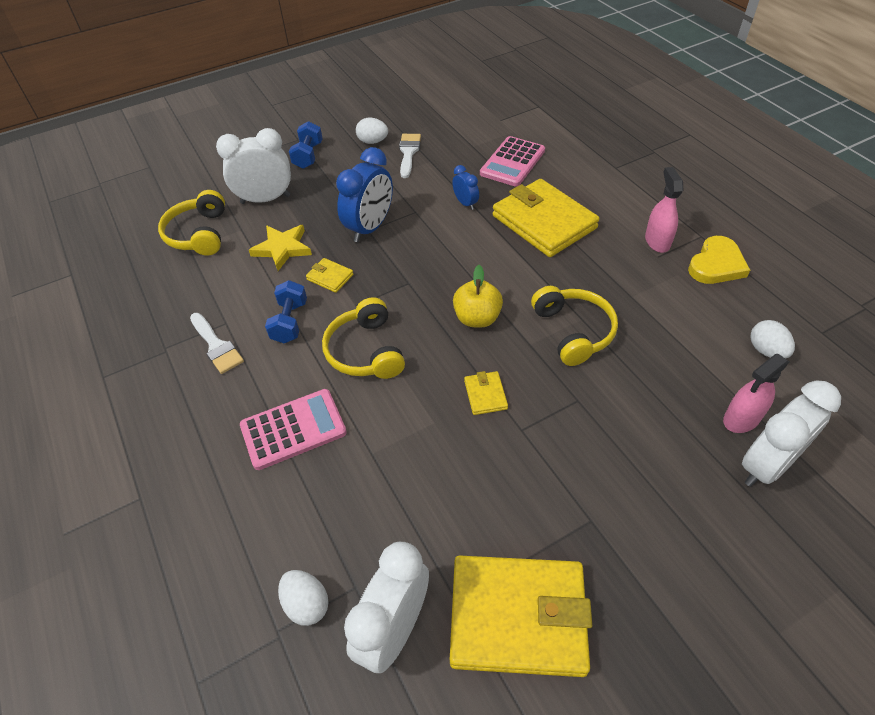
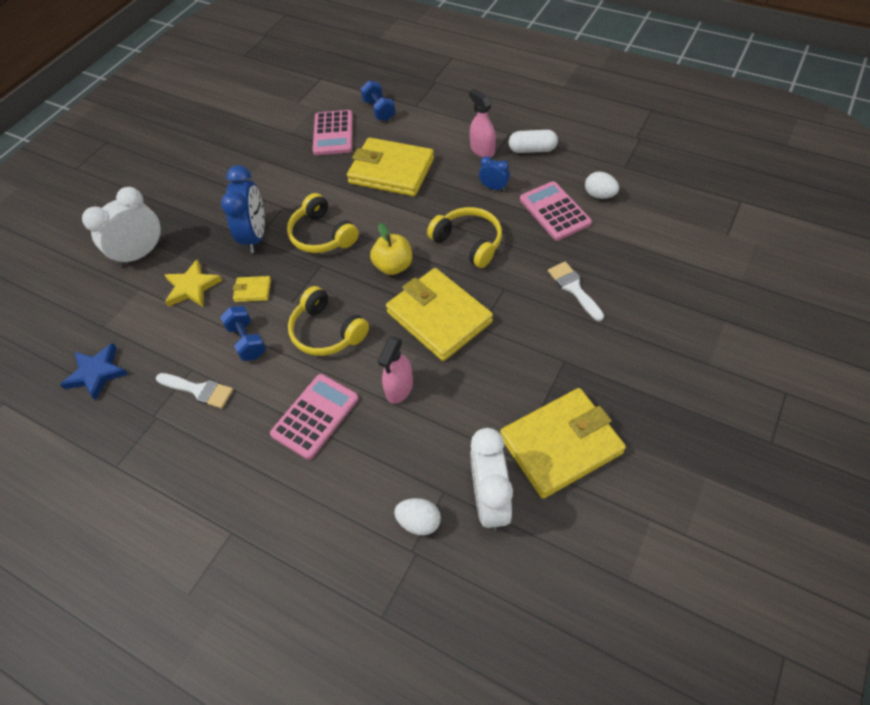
camera: 30 degrees left, 5 degrees up
yellow headphones [158,190,225,256] -> yellow headphones moved to [287,193,359,253]
blue dumbbell [289,121,323,169] -> blue dumbbell moved to [360,80,396,121]
white egg [356,118,388,144] -> none
white brush [399,134,421,178] -> white brush moved to [548,262,604,321]
blue clock [452,165,479,210] -> blue clock moved to [479,156,510,191]
yellow wallet [464,371,508,415] -> yellow wallet [386,268,493,361], size x2.38
yellow heart [688,236,750,284] -> white capsule [509,130,558,153]
pink spray bottle [723,354,789,433] -> pink spray bottle moved to [378,336,413,404]
white clock [742,381,841,487] -> none
none -> blue star [60,343,128,401]
none -> pink calculator [520,181,592,241]

